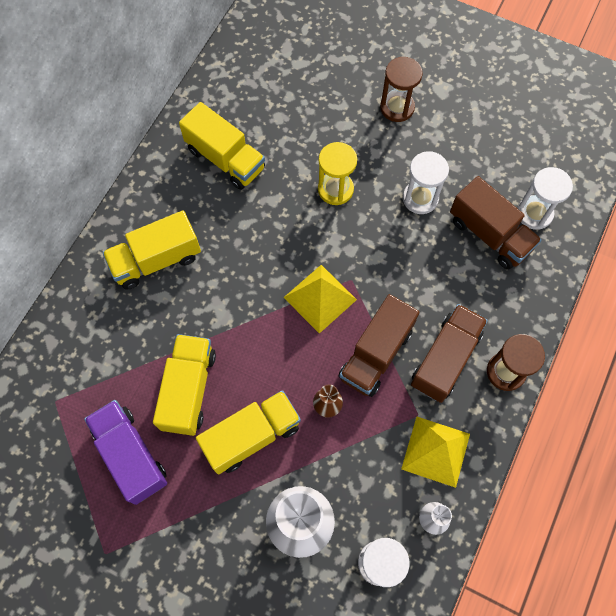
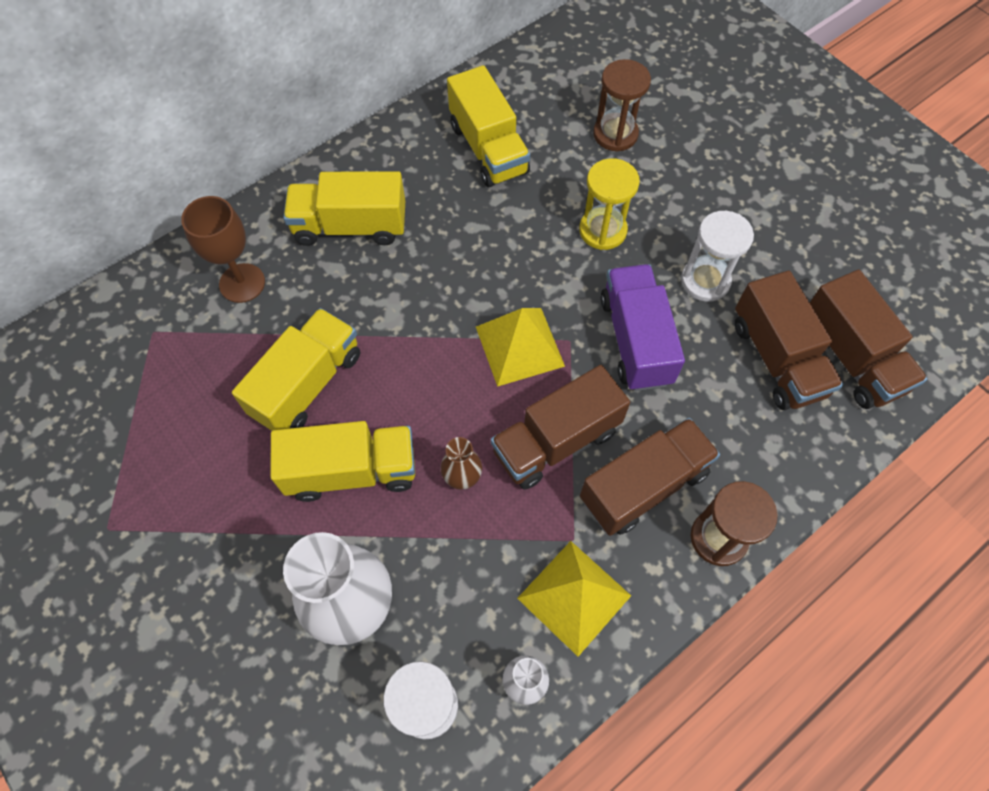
camera: 25 degrees right, 5 degrees down
purple truck [84,400,167,505] -> purple truck moved to [600,264,685,391]
brown hourglass [380,57,423,122] -> brown hourglass moved to [593,59,651,152]
white hourglass [517,167,573,230] -> brown truck [810,270,927,409]
none -> brown goblet [181,196,265,303]

